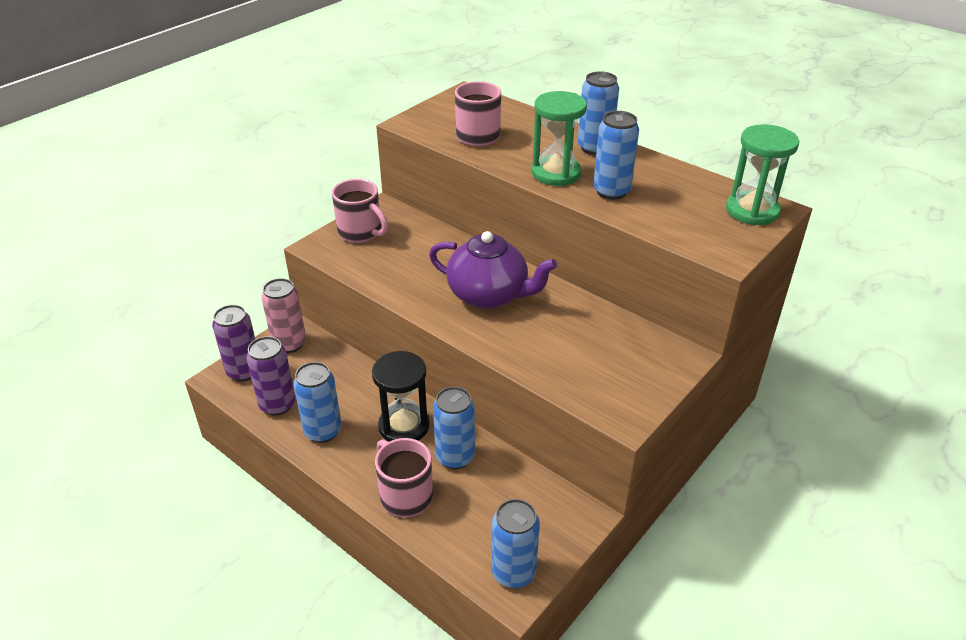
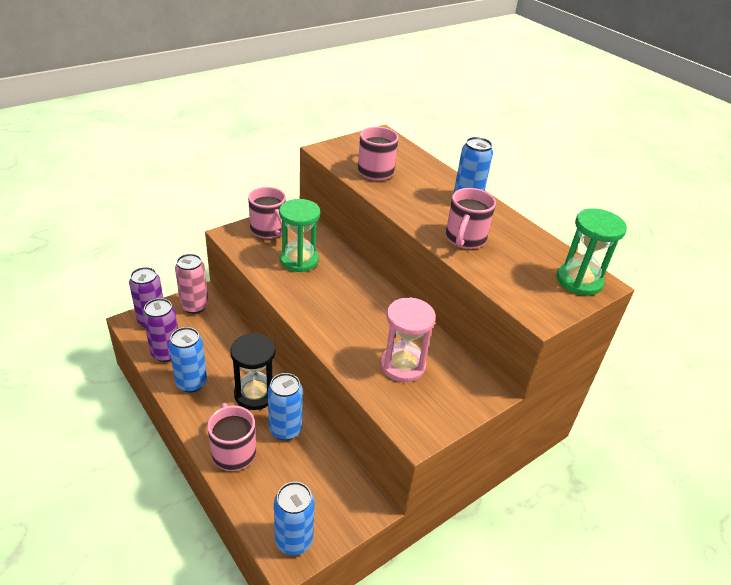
camera: 10 degrees right, 0 degrees up
purple teapot [429,231,557,309] -> none
green hourglass [532,91,587,186] -> green hourglass moved to [279,199,320,272]
blue can [593,111,639,200] -> pink mug [446,188,496,249]
none -> pink hourglass [380,297,436,382]

